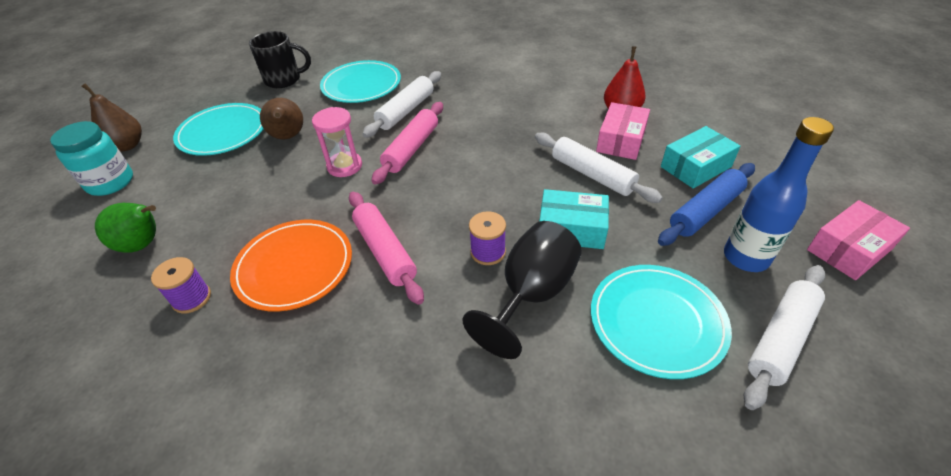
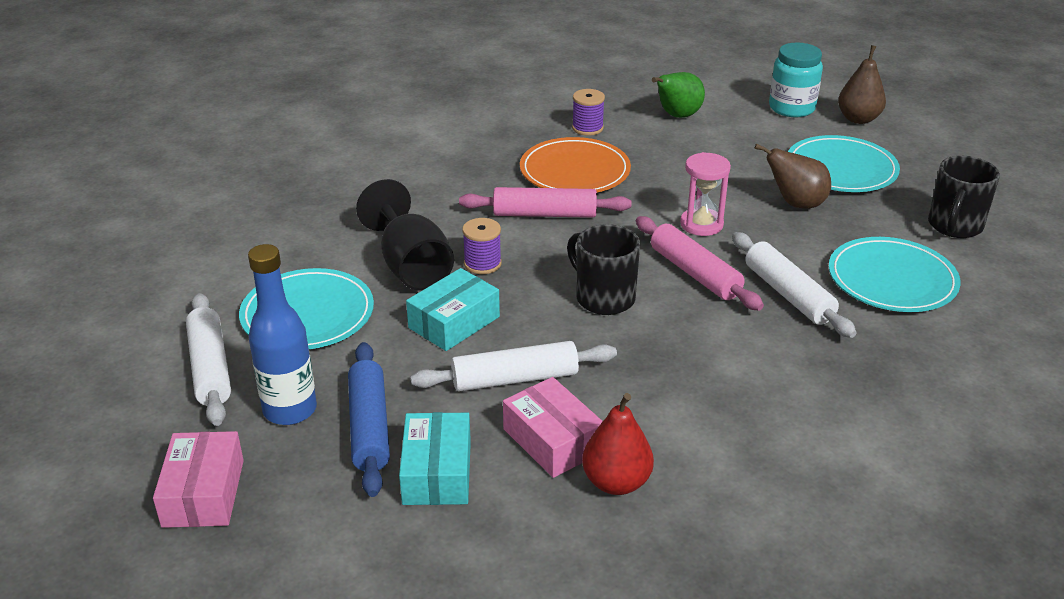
camera: 120 degrees right, 10 degrees down
none -> black mug [567,224,640,315]

